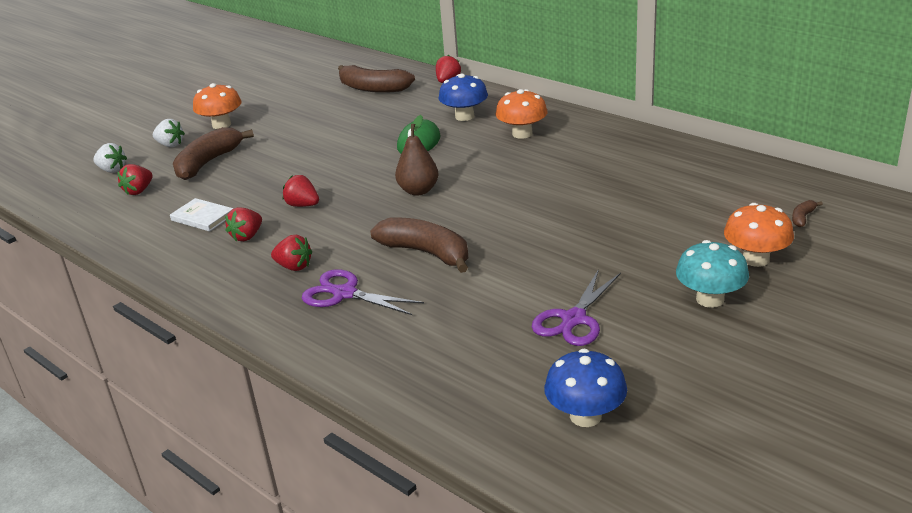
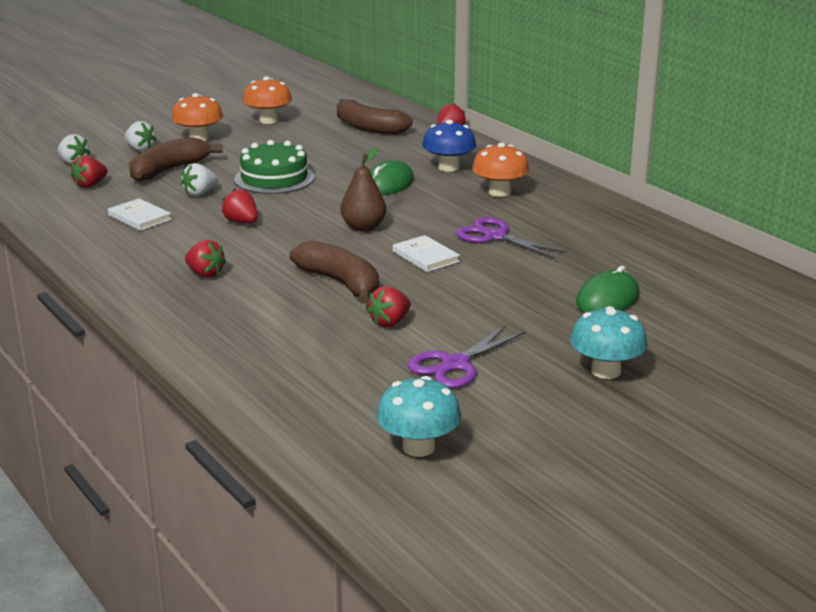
camera: 10 degrees right, 5 degrees down
red strawberry [225,207,262,241] -> red strawberry moved to [367,286,411,327]
purple scissors [302,269,424,315] -> purple scissors moved to [456,217,567,259]
blue mushroom [544,349,627,427] -> turquoise mushroom [376,376,461,457]
orange mushroom [724,203,794,267] -> orange mushroom moved to [243,76,292,124]
brown banana [792,200,823,227] -> none
none -> white strawberry [181,163,218,196]
none -> green cake [234,140,315,194]
none -> white book [393,235,460,272]
none -> green mouse [576,266,640,313]

